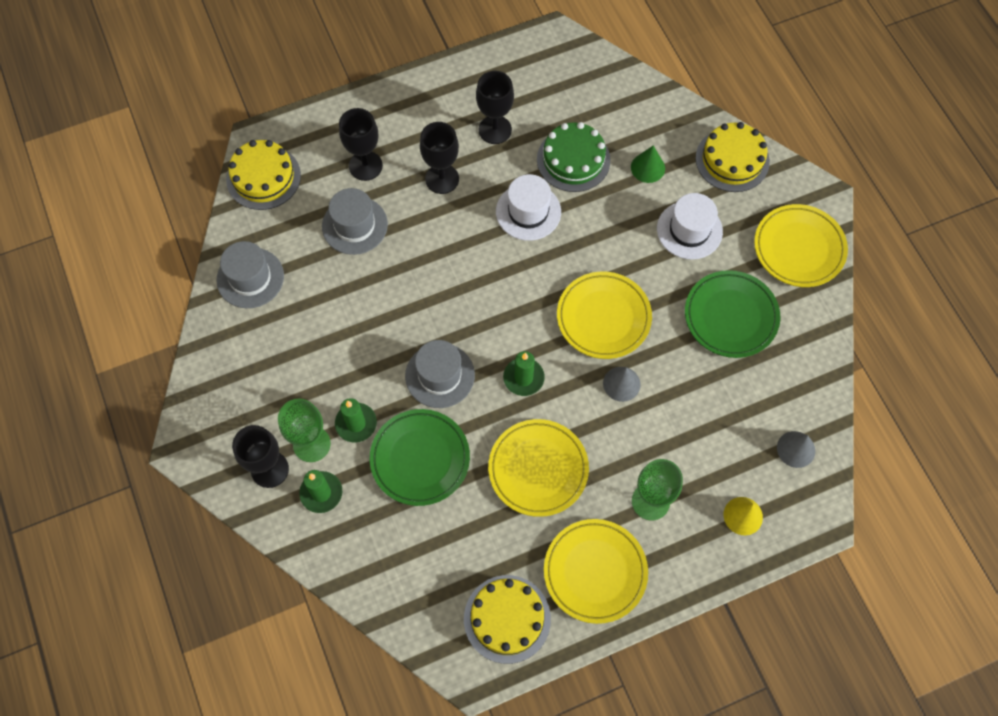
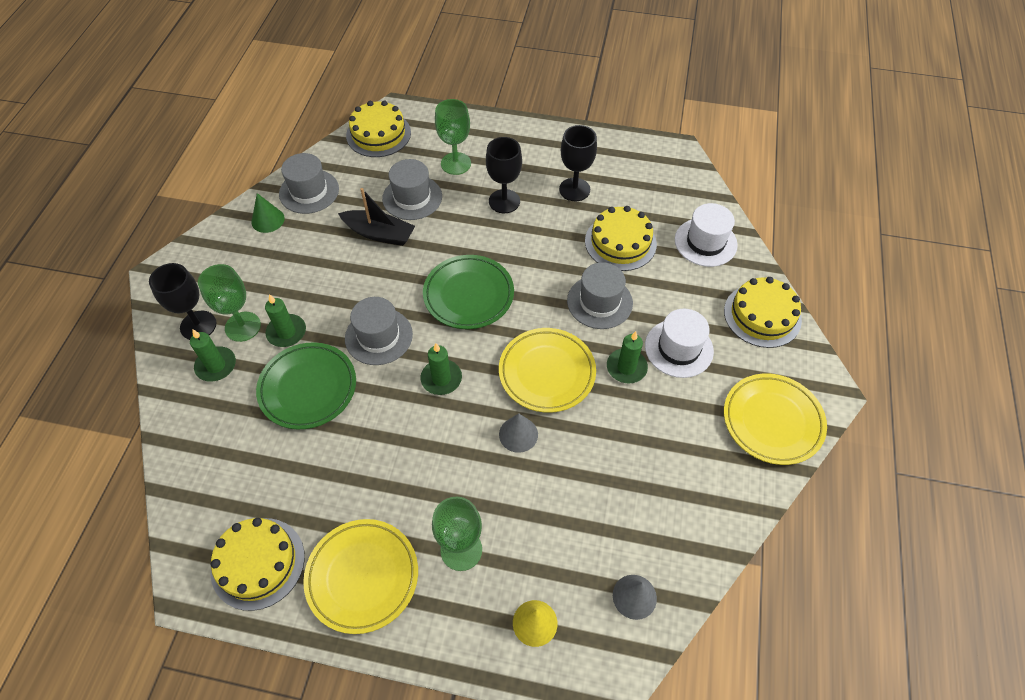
camera: 35 degrees right, 10 degrees down
black goblet [339,108,383,181] -> green goblet [435,99,471,175]
yellow plate [488,419,589,517] -> none
white hat [496,174,561,241] -> white hat moved to [675,203,738,267]
green cake [537,122,610,192] -> yellow cake [585,206,657,271]
green cone [631,145,665,183] -> green cone moved to [251,193,285,233]
green plate [685,270,780,358] -> green plate moved to [423,255,514,329]
none -> black boat [338,188,415,246]
none -> grey hat [567,262,633,329]
none -> green candle [607,331,648,384]

